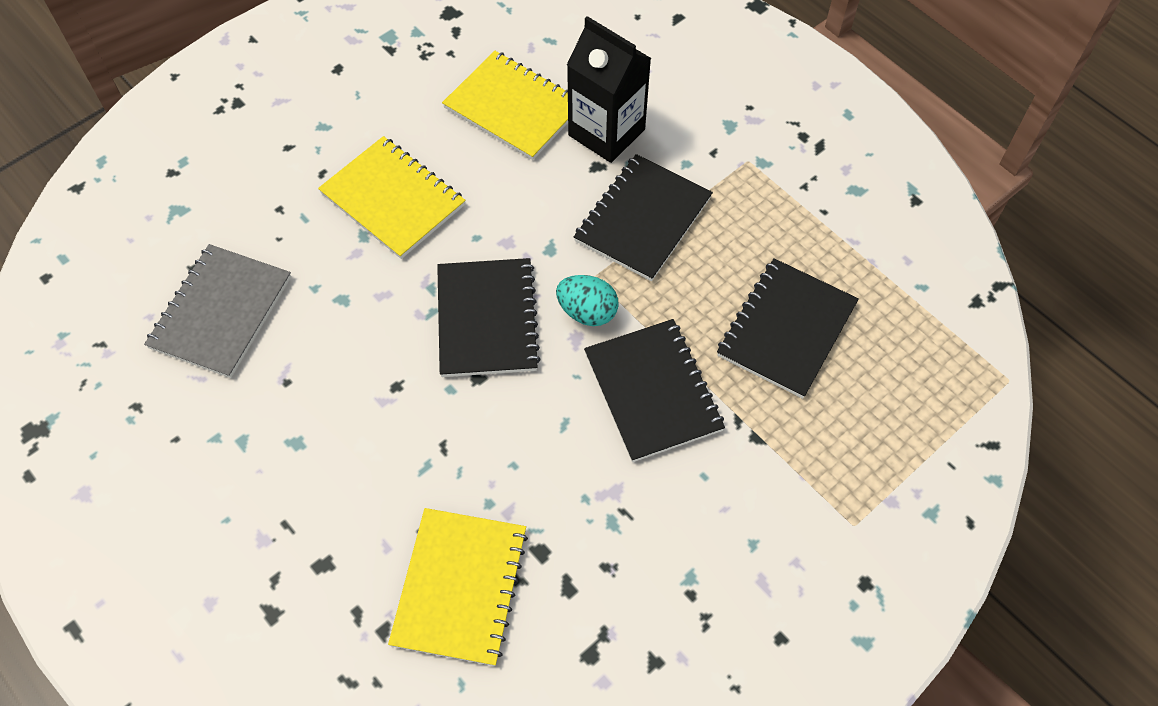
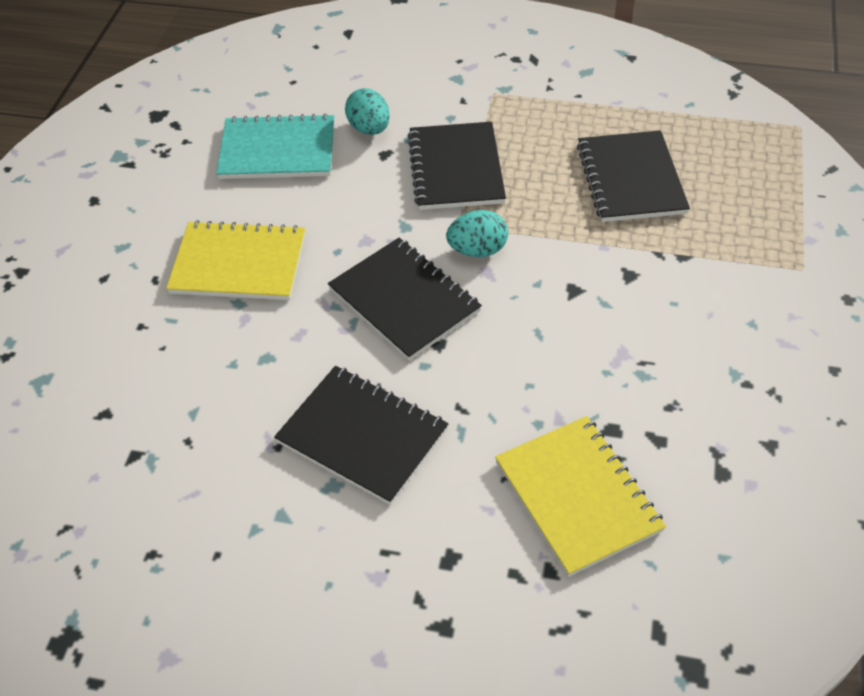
camera: 35 degrees left, 10 degrees down
grey notebook [144,244,291,378] -> none
yellow notebook [442,51,568,160] -> turquoise notebook [216,113,334,179]
black carton [567,16,651,163] -> turquoise egg [345,88,390,135]
black notebook [584,319,725,462] -> black notebook moved to [274,366,449,505]

